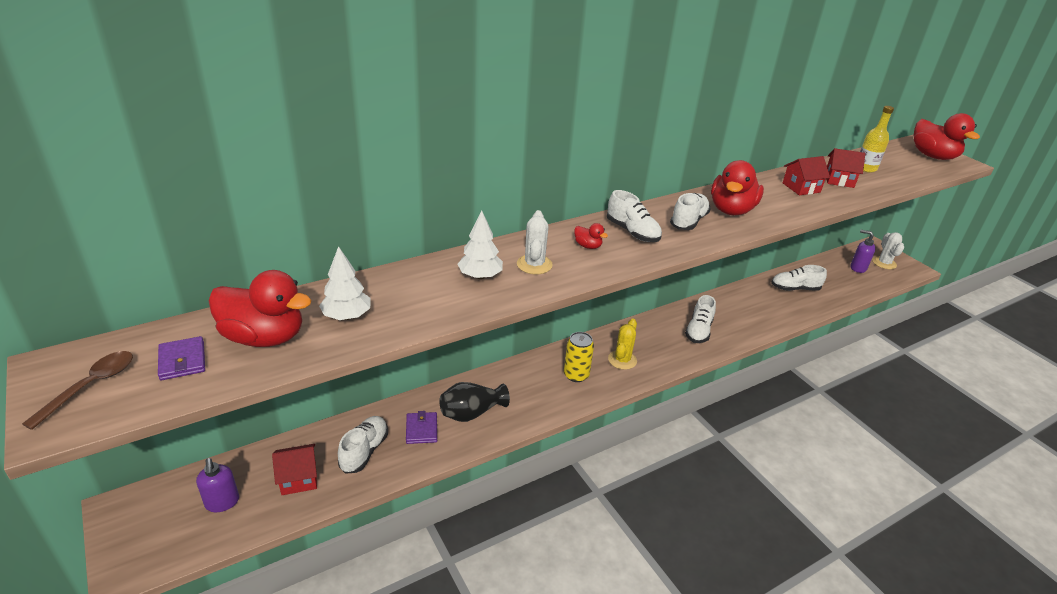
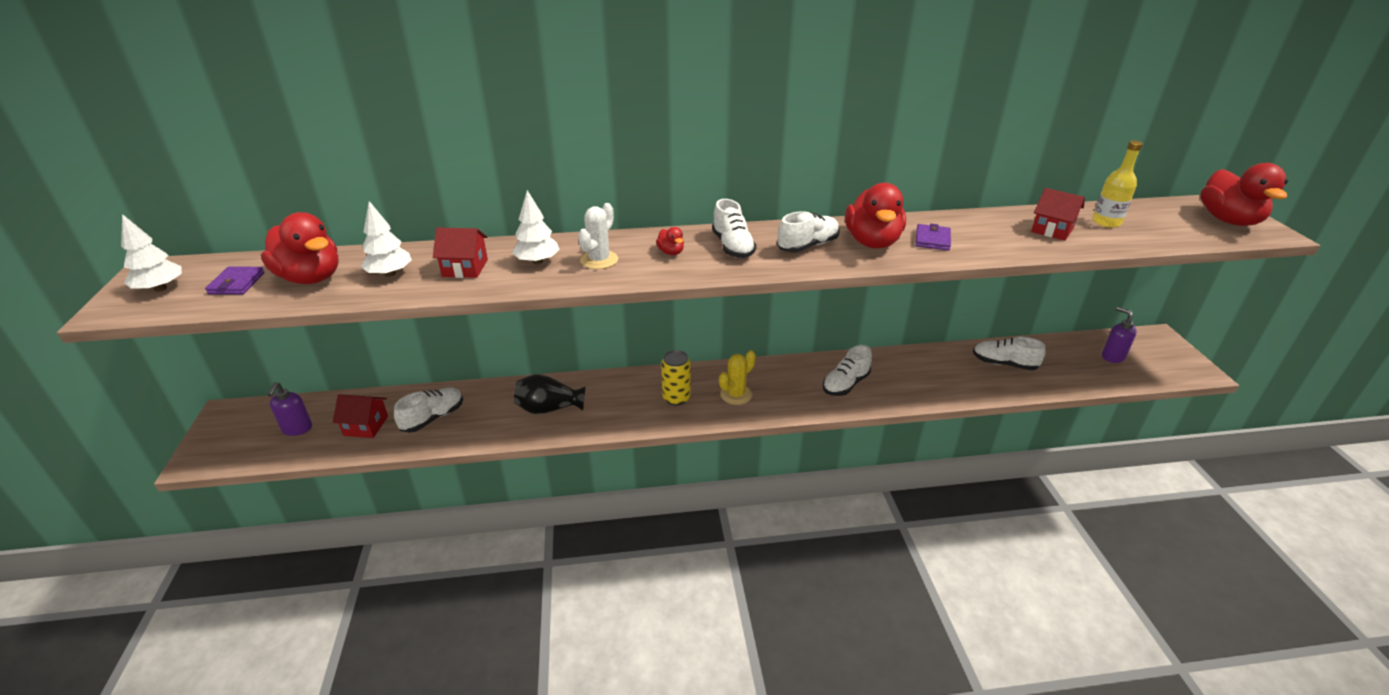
camera: 25 degrees right, 0 degrees up
brown spoon [22,351,133,430] -> white tree [121,214,182,292]
purple wallet [406,411,437,444] -> purple wallet moved to [915,224,951,251]
red duck [711,160,764,215] -> red duck turned 45 degrees counterclockwise [845,183,906,249]
red house [783,156,830,195] -> red house moved to [433,228,488,278]
white cactus [873,232,904,269] -> none

